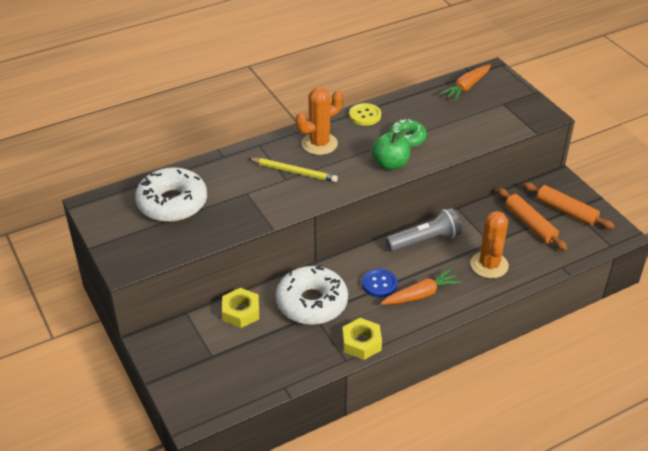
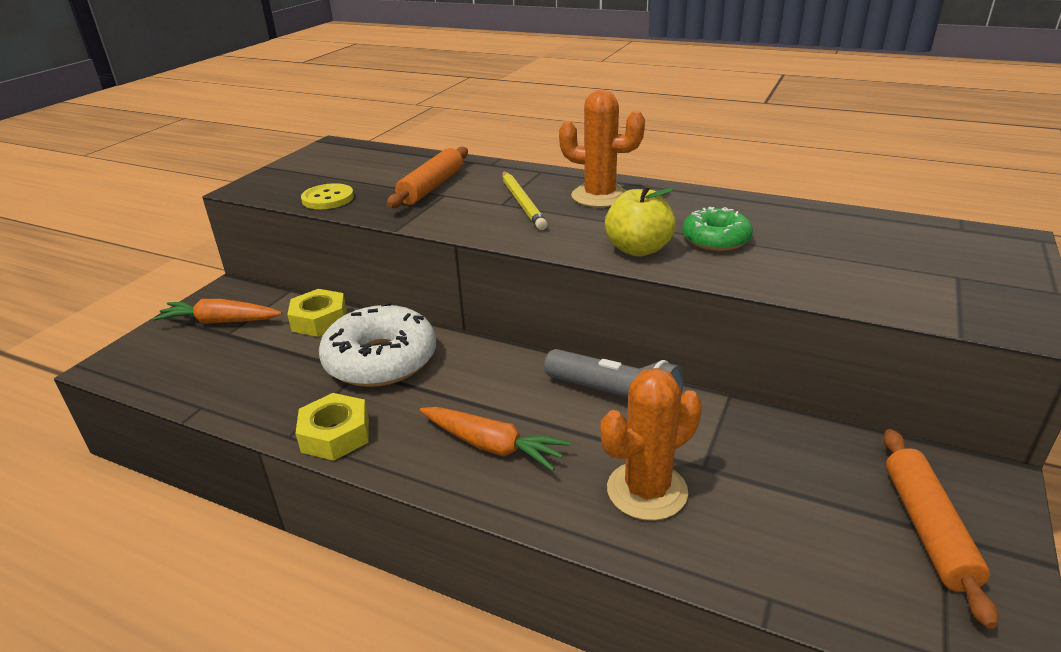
camera: 55 degrees right, 10 degrees down
white donut [135,167,207,222] -> none
yellow button [349,103,381,126] -> yellow button moved to [301,183,354,209]
blue button [362,269,397,297] -> none
green apple [372,128,410,170] -> yellow apple [605,185,676,257]
orange carrot [440,64,491,101] -> orange carrot moved to [152,299,282,324]
orange rolling pin [498,188,567,251] -> orange rolling pin moved to [387,147,468,208]

